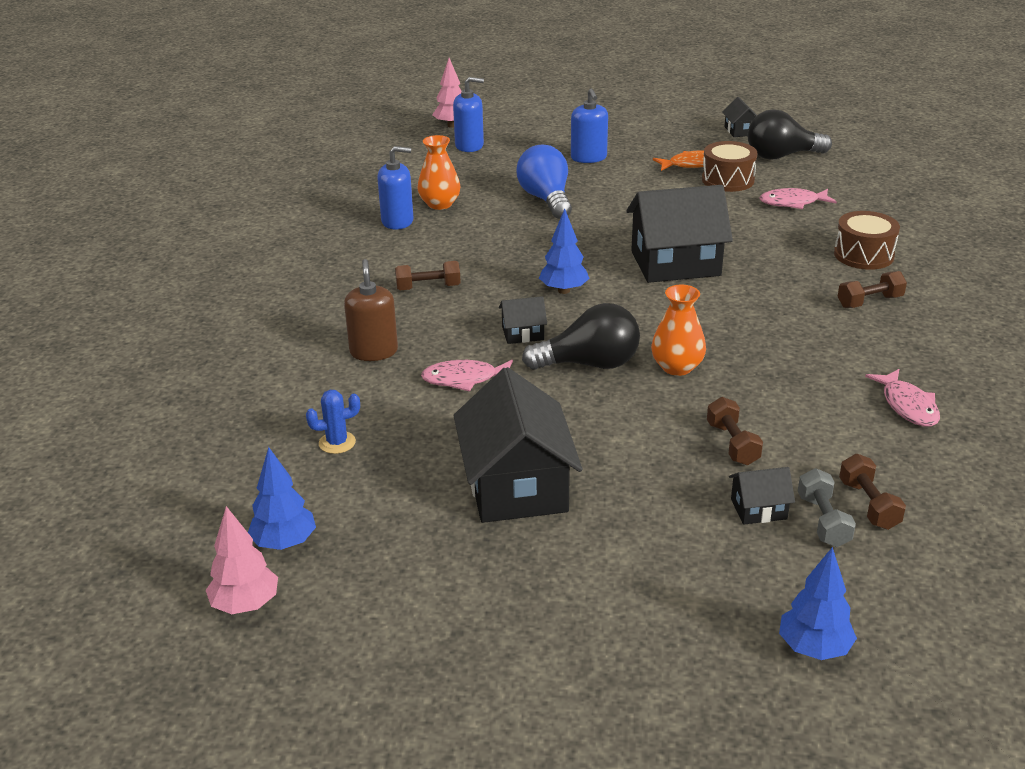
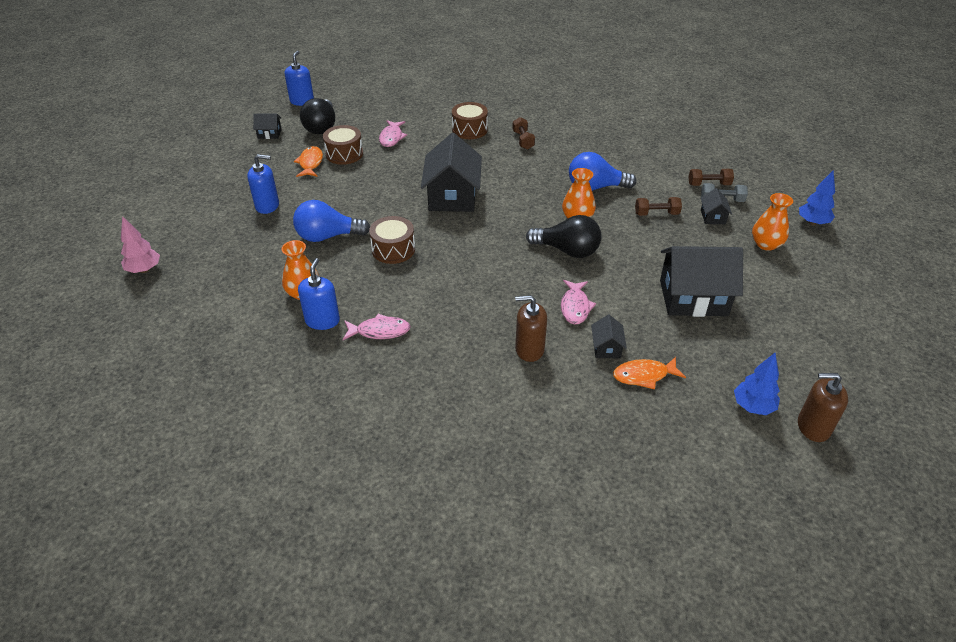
camera: 80 degrees left, 10 degrees up
pink tree [206,506,278,614] -> brown soap dispenser [798,373,848,442]
blue cactus [306,390,360,454] -> orange fish [613,357,686,389]
brown dumbbell [395,261,461,290] -> none
blue soap dispenser [453,77,484,152] -> blue soap dispenser moved to [284,51,314,106]
black house [499,296,547,344] -> black house moved to [591,315,627,358]
black light bulb [522,303,640,370] -> black light bulb turned 105 degrees clockwise [526,215,601,258]
blue tree [539,209,590,294] -> none
pink fish [865,369,940,427] -> pink fish moved to [343,314,411,340]
none -> brown drum [369,216,415,264]
none -> blue light bulb [569,152,636,191]
none -> orange vase [752,193,793,251]

